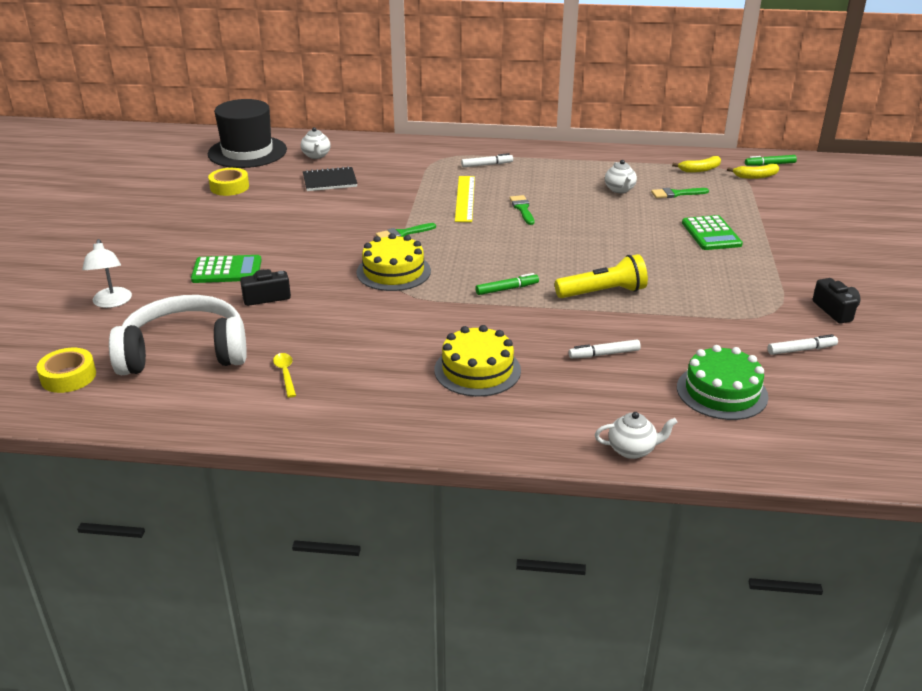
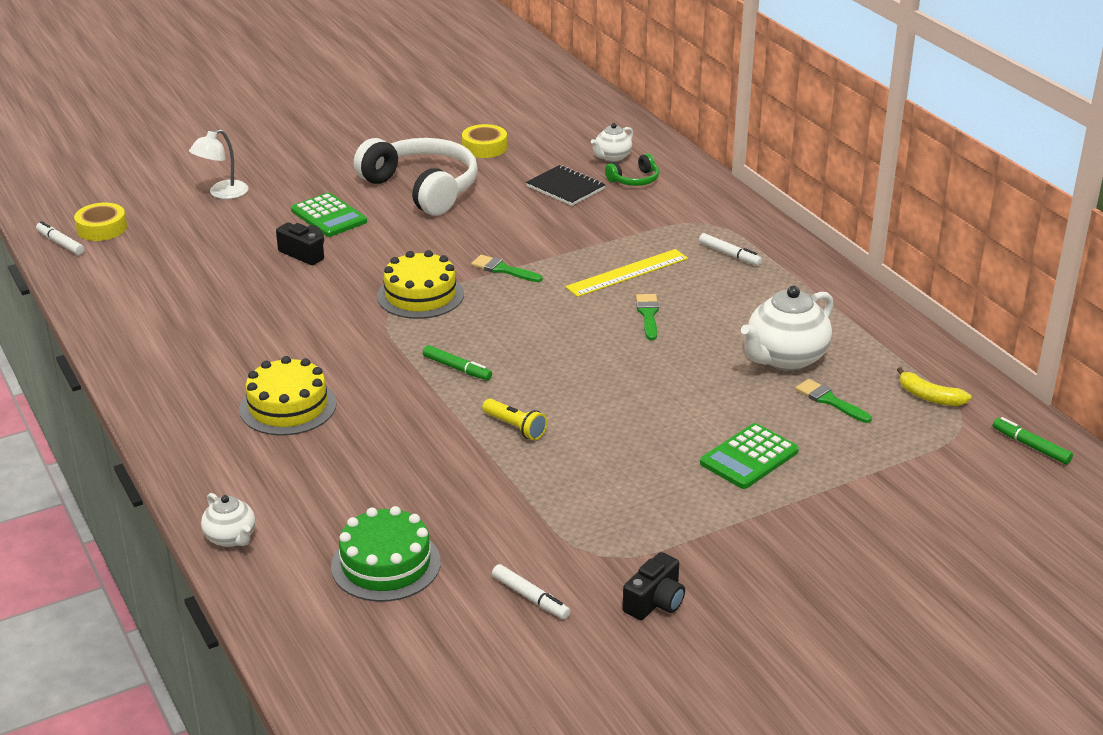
camera: 55 degrees right, 0 degrees up
white headphones [109,295,247,375] -> white headphones moved to [354,138,478,215]
black hat [208,99,287,168] -> none
yellow spoon [273,353,296,398] -> none
green brush [510,195,534,225] -> green brush turned 45 degrees counterclockwise [636,294,659,340]
yellow flashlight [555,254,648,298] -> yellow flashlight [482,399,547,440], size x0.63
white marker [569,340,641,358] -> white marker moved to [36,221,84,255]
white teapot [605,160,637,193] -> white teapot [741,286,833,371], size x1.82
yellow banana [727,164,779,179] -> none
none -> green headphones [605,154,659,186]

